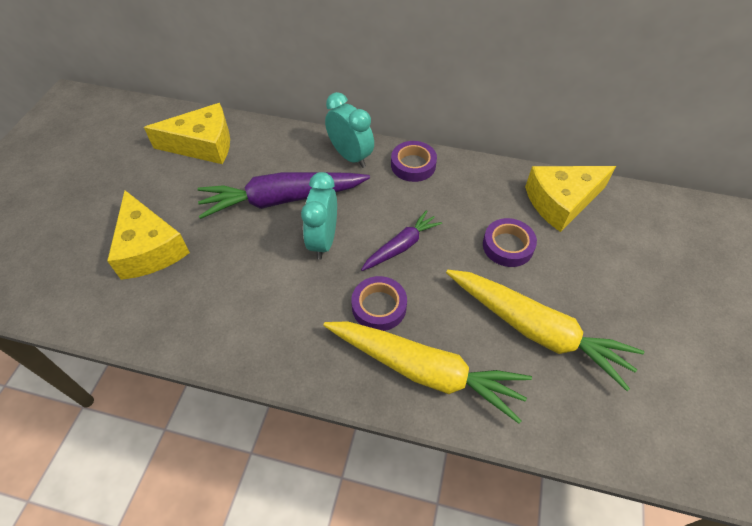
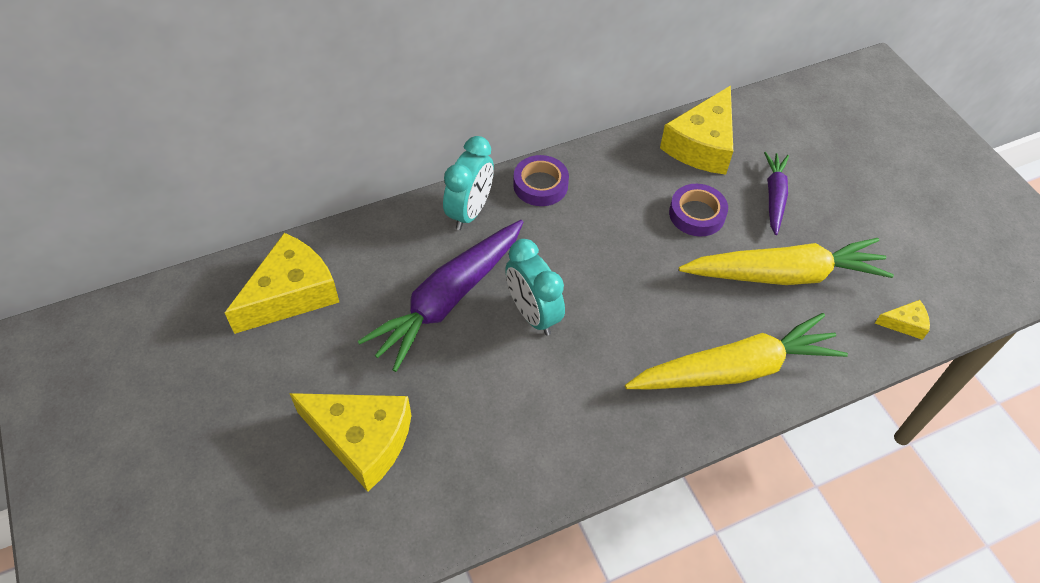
camera: 40 degrees left, 0 degrees up
turquoise clock [325,92,374,168] -> turquoise clock turned 105 degrees clockwise [443,136,494,230]
purple tape [352,276,407,331] -> none
purple carrot [361,210,442,271] -> purple carrot moved to [764,152,789,235]
none -> yellow cheese [875,300,930,340]

